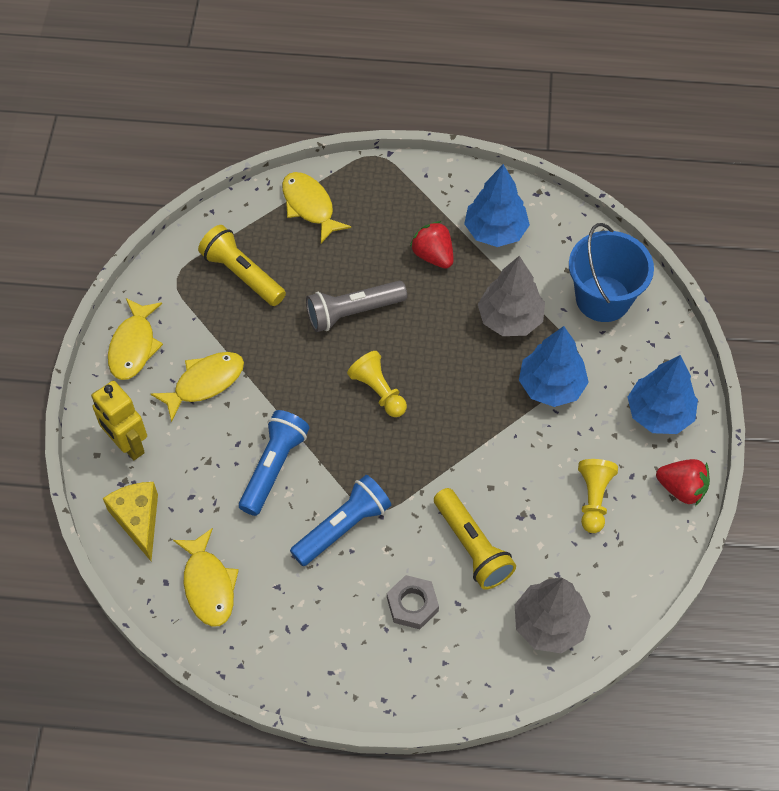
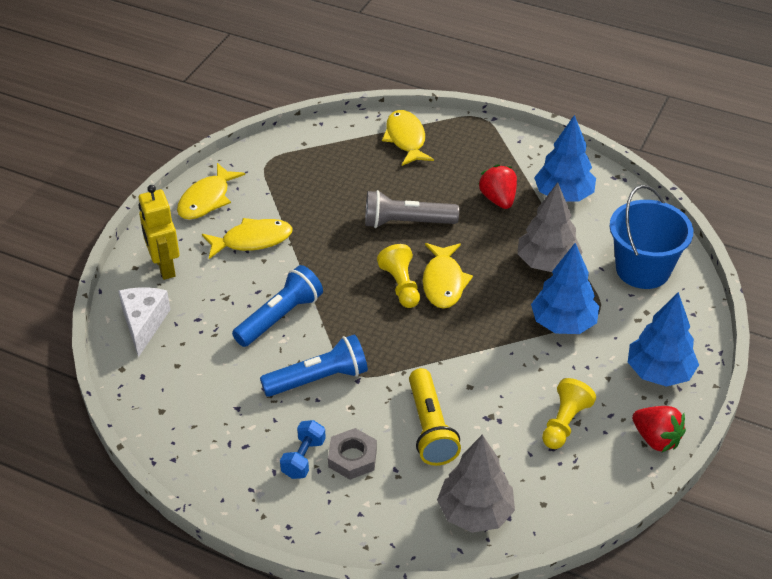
camera: 20 degrees right, 15 degrees down
yellow cheese [103,482,158,561] -> white cheese [118,287,171,357]
yellow fish [173,528,239,627] -> yellow fish moved to [423,243,473,309]
yellow flashlight [198,225,286,306] -> none
none -> blue dumbbell [280,420,326,479]

